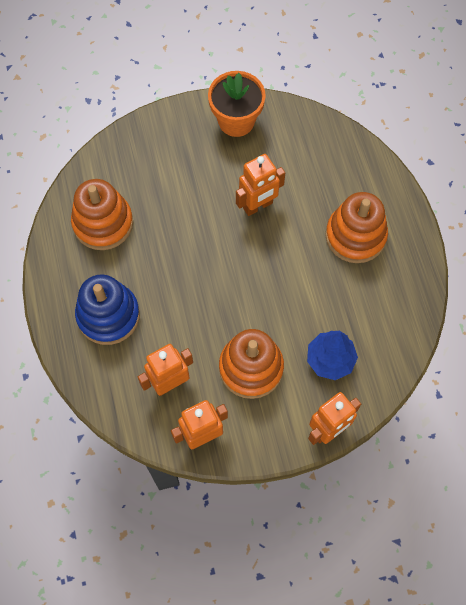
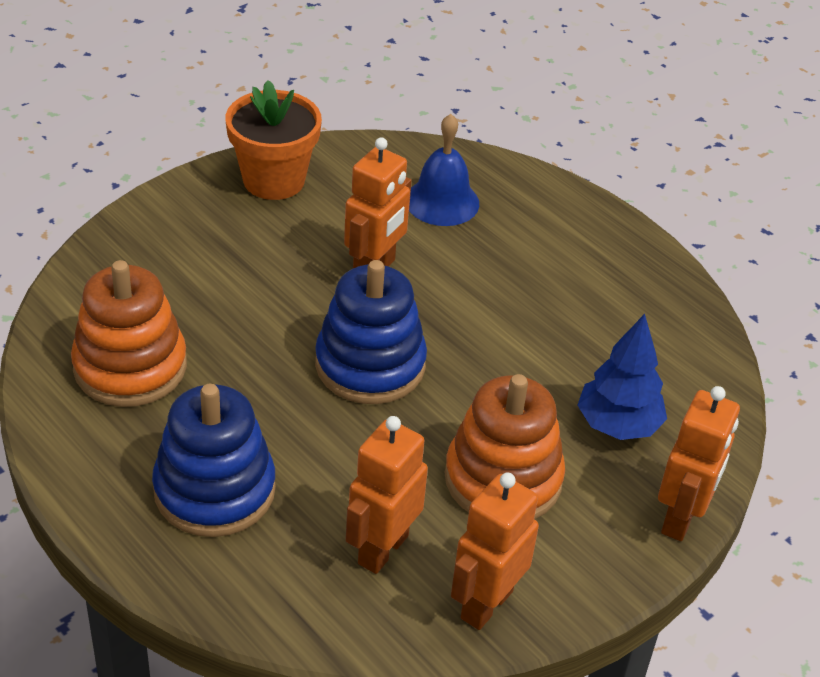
camera: 30 degrees left, 25 degrees down
orange stacking toy [326,192,388,263] -> none
none -> blue stacking toy [315,260,427,404]
none -> blue bell [409,114,479,226]

